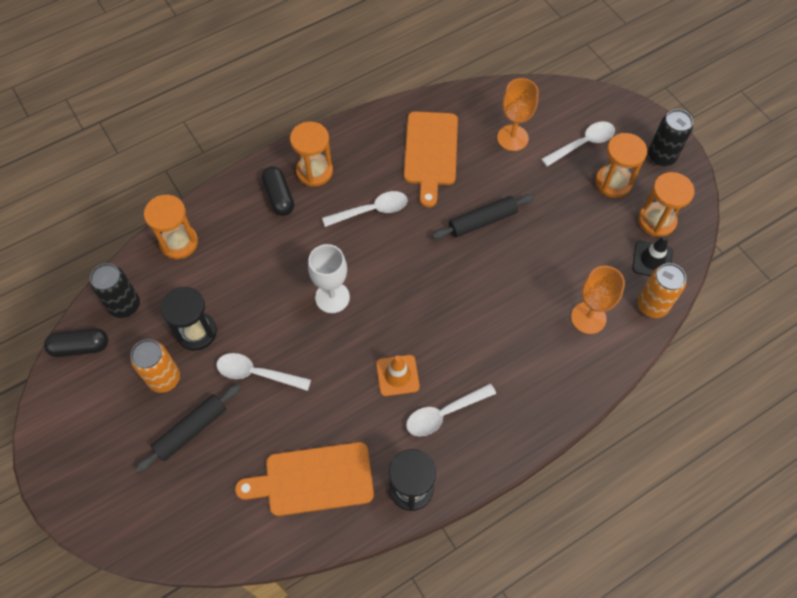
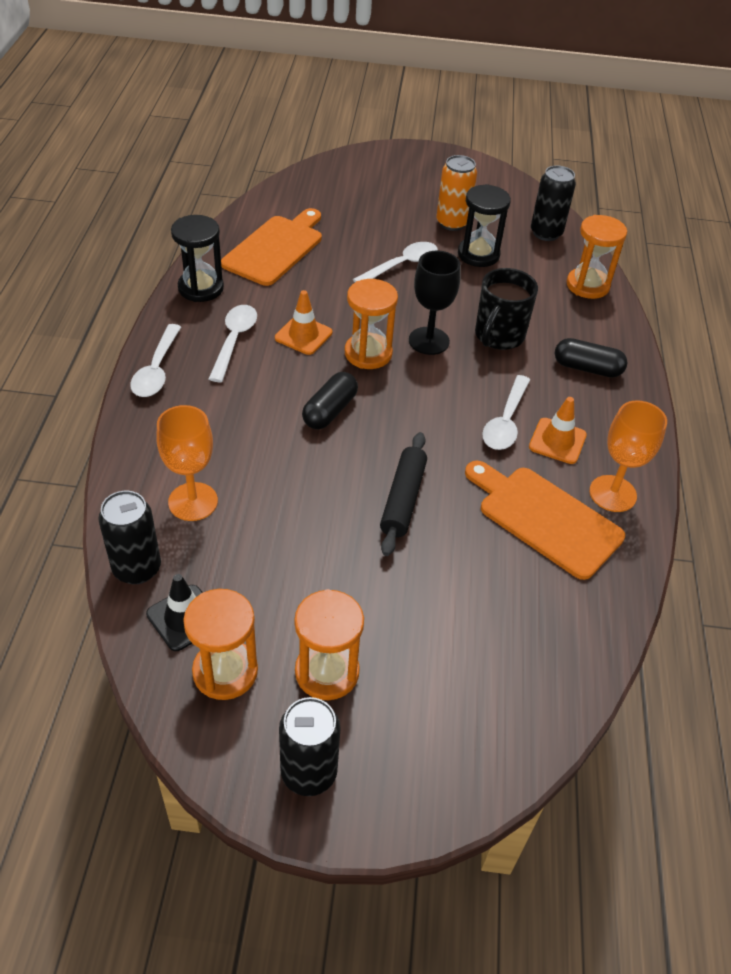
camera: 125 degrees right, 15 degrees down
black capsule [44,328,108,357] -> black capsule moved to [302,372,358,429]
black rolling pin [135,384,240,473] -> none
orange hourglass [290,122,333,187] -> orange hourglass moved to [345,279,398,369]
white goblet [308,244,350,313] -> black goblet [409,251,461,355]
orange goblet [497,78,538,151] -> orange goblet moved to [589,400,667,512]
white spoon [541,121,615,167] -> white spoon moved to [130,324,181,397]
orange can [638,263,686,318] -> black can [98,491,161,584]
none -> black mug [475,268,538,350]
none -> orange traffic cone [529,397,587,464]

